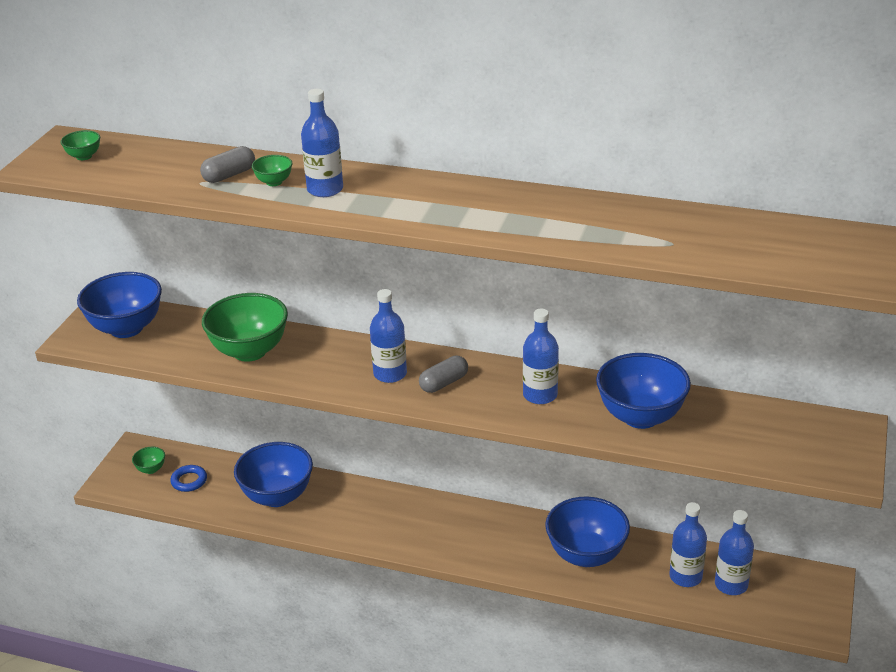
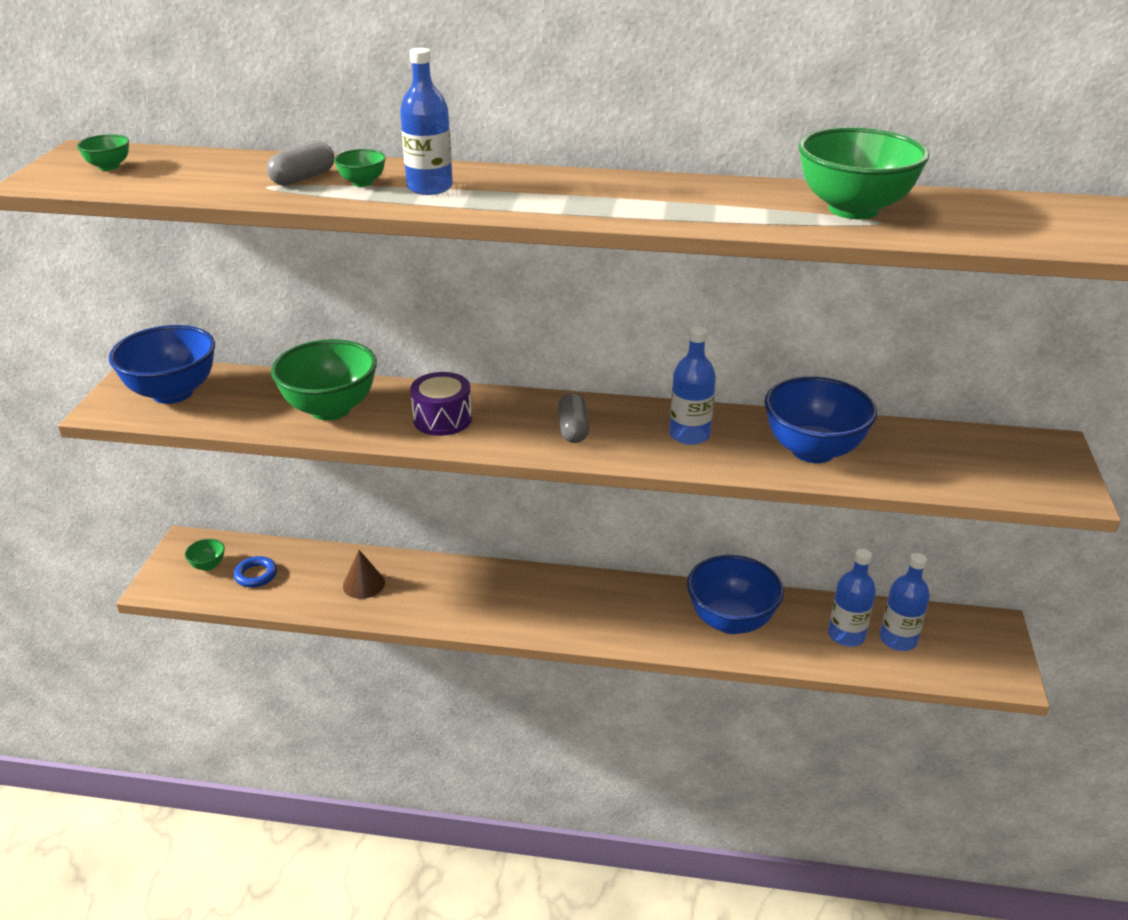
camera: 10 degrees left, 0 degrees up
blue bowl [234,442,313,507] -> brown cone [343,550,385,599]
blue bottle [370,289,407,383] -> none
grey capsule [419,356,468,393] -> grey capsule turned 45 degrees counterclockwise [558,393,589,443]
none -> purple drum [410,372,472,436]
none -> green bowl [799,127,929,219]

